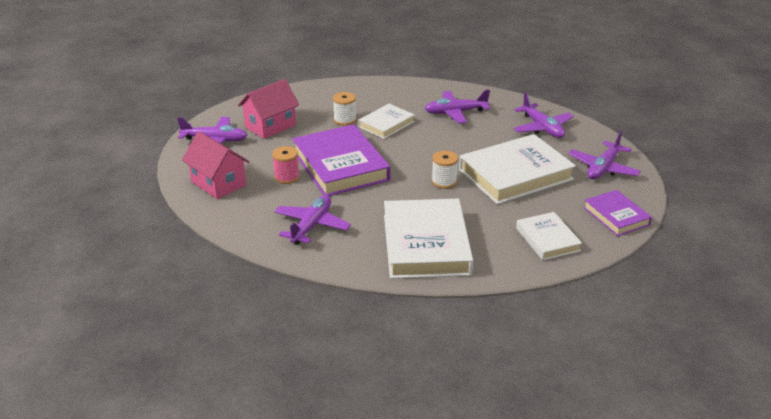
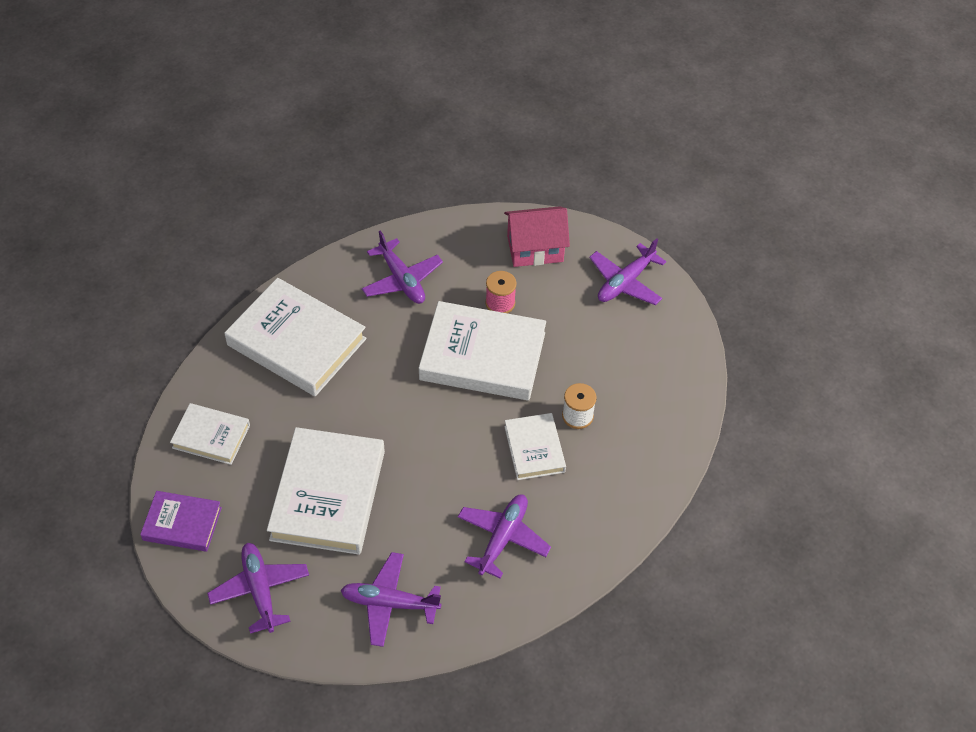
camera: 125 degrees right, 20 degrees up
pink house [238,79,299,139] -> none
purple book [292,124,390,196] -> white book [419,301,546,400]
white spool [431,151,458,189] -> none

